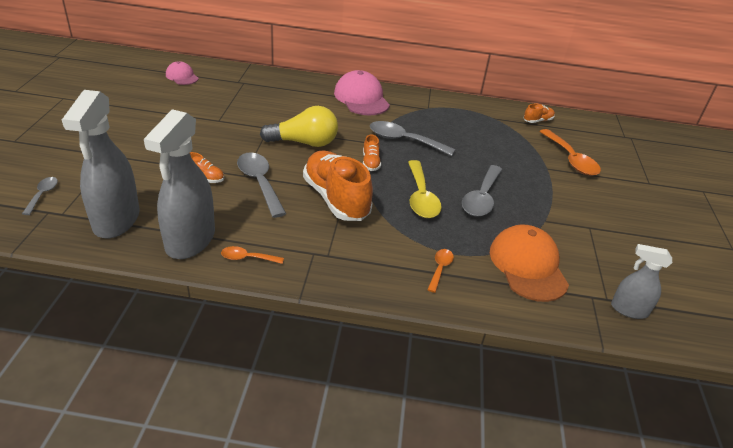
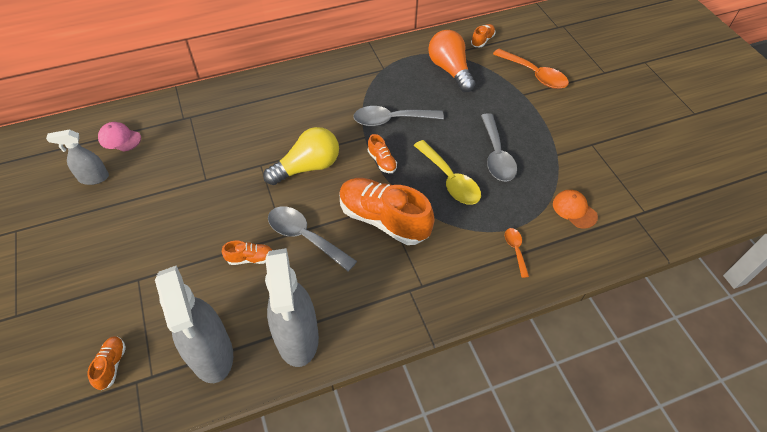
camera: 25 degrees left, 15 degrees up
grey spoon [22,177,58,215] -> orange shoe [87,336,126,390]
orange spoon [221,246,284,264] -> none
pink cap [334,70,390,115] -> none
orange cap [490,224,569,302] -> orange cap [553,190,598,229], size x0.55
grey spray bottle [611,244,672,319] -> grey spray bottle moved to [46,129,109,185]
none -> orange light bulb [428,30,476,92]

